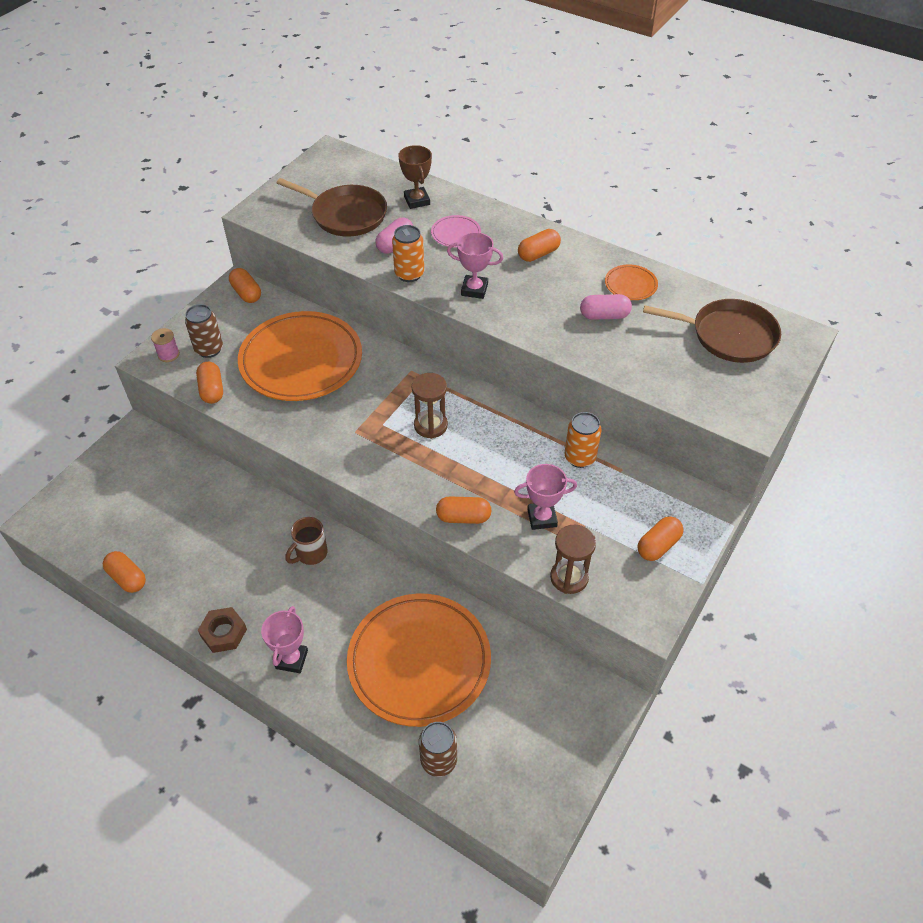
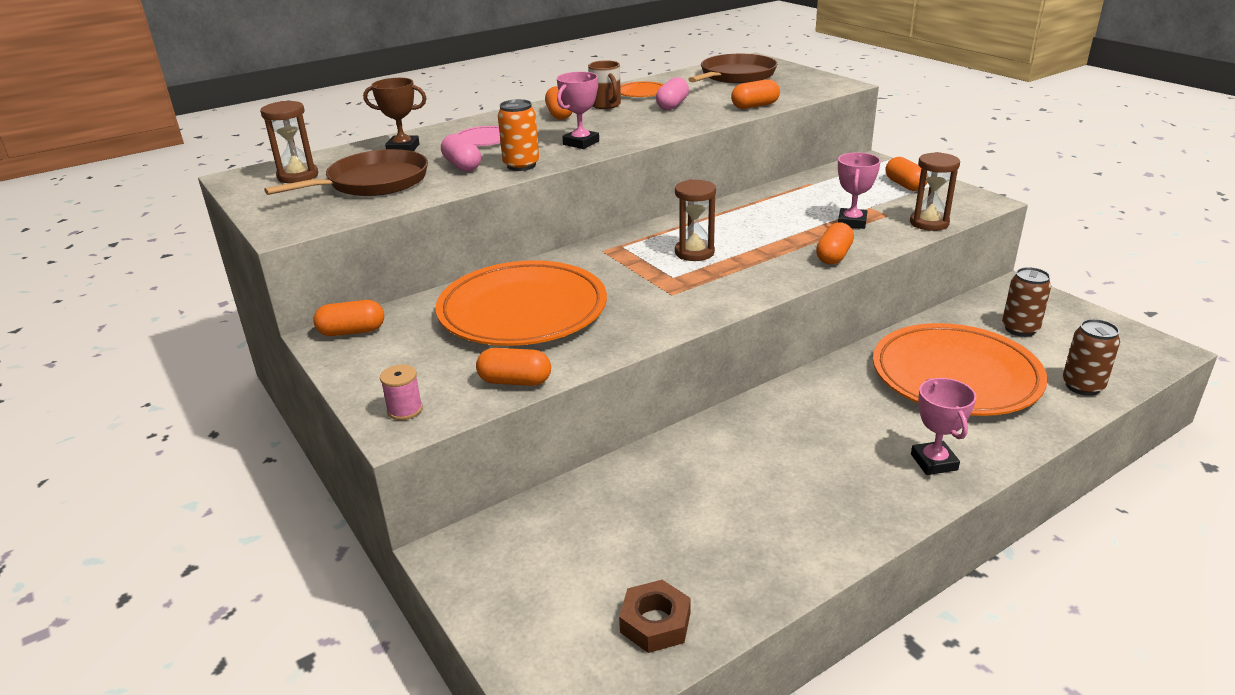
camera: 65 degrees left, 20 degrees down
orange capsule [103,551,146,593] -> orange capsule moved to [731,79,780,109]
brown can [185,304,223,358] -> brown can moved to [1002,267,1051,337]
brown nut [198,607,247,653] -> brown nut moved to [619,580,691,653]
pink trophy [261,606,308,673] -> pink trophy turned 45 degrees clockwise [911,378,976,475]
brown mug [285,517,328,565] -> brown mug moved to [588,60,621,109]
orange can [565,412,601,468] -> none
none -> brown hourglass [260,101,318,183]

